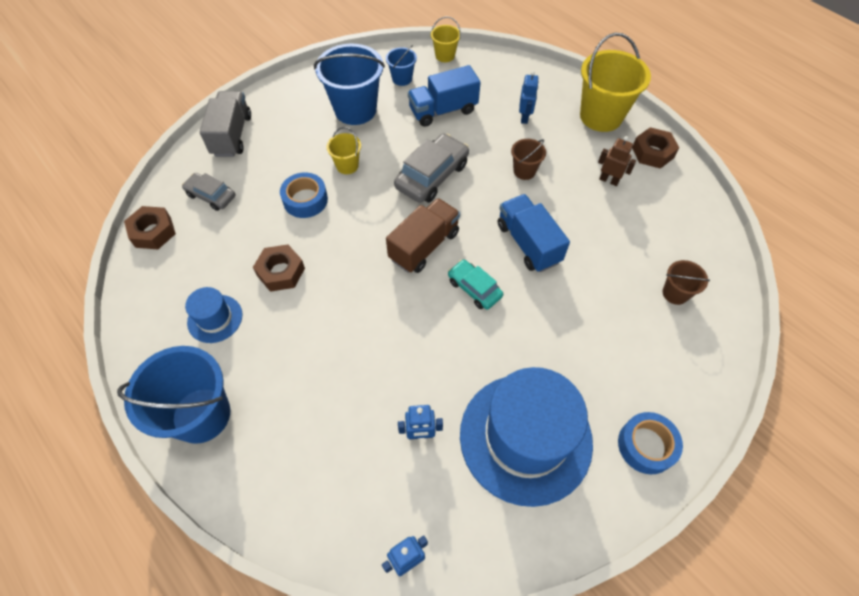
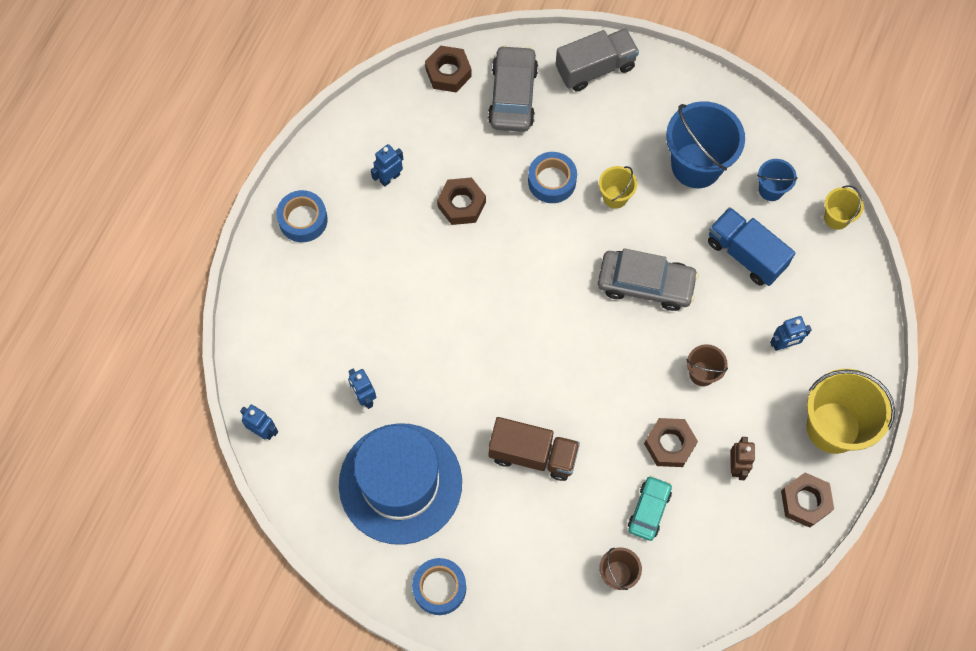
camera: 65 degrees right, 10 degrees up
blue bucket [117,346,230,444] -> blue tape [276,190,328,242]
grey car [182,173,236,211] -> grey car [488,45,538,132], size x1.63
blue hat [185,287,242,343] -> blue robot [371,144,403,187]
brown truck [386,198,460,273] -> brown truck moved to [488,417,580,481]
turquoise car [448,260,503,310] -> turquoise car moved to [628,476,672,541]
blue truck [498,194,570,272] -> none
none -> brown nut [644,418,698,467]

